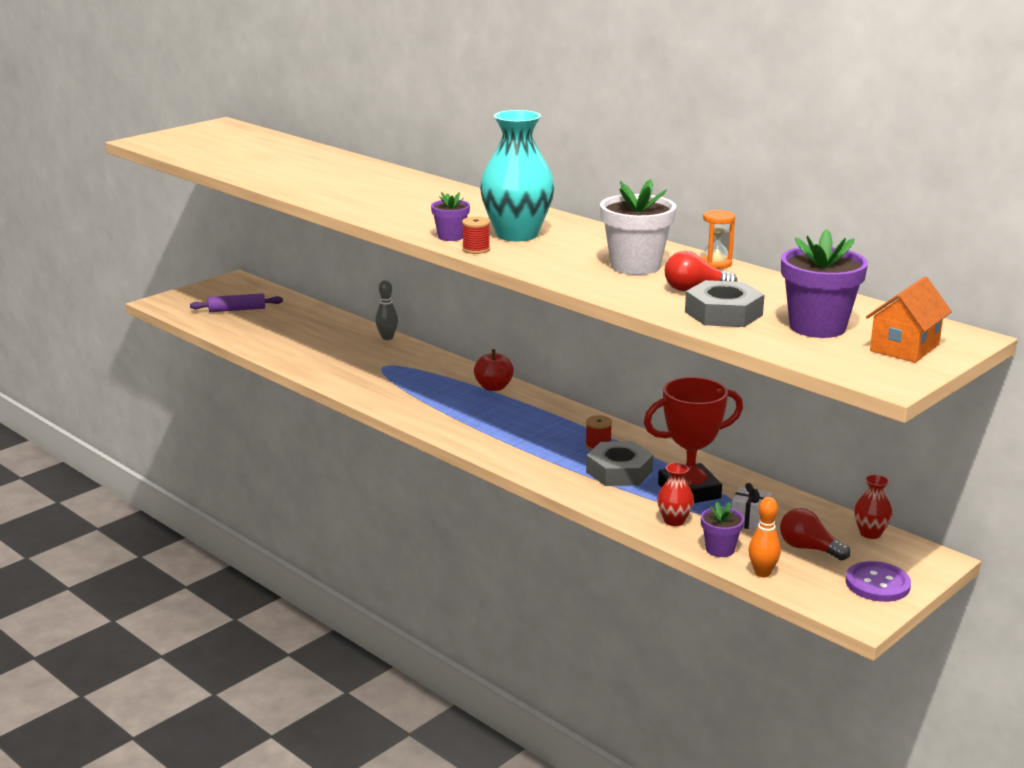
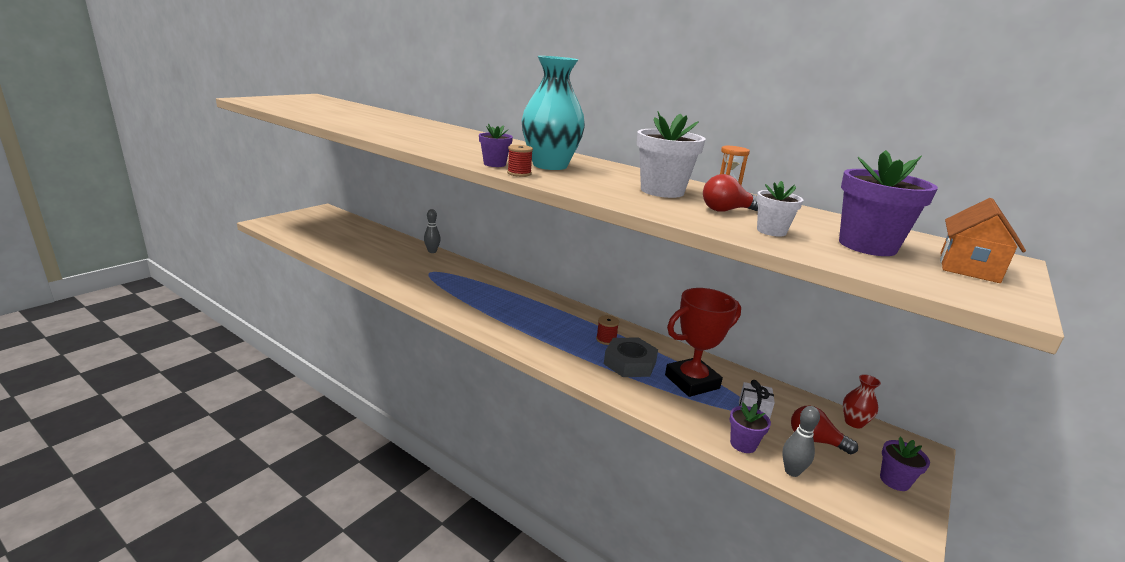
camera: 10 degrees left, 0 degrees up
purple rolling pin [190,293,283,312] -> none
red apple [474,349,514,391] -> none
red vase [657,463,694,526] -> none
grey nut [685,280,765,327] -> white flower pot [757,181,803,237]
orange bowling pin [749,497,781,577] -> grey bowling pin [782,406,820,477]
purple button [846,561,911,602] -> purple flower pot [880,437,930,491]

